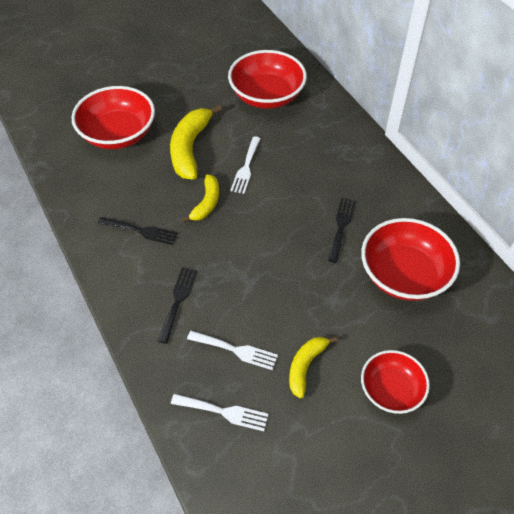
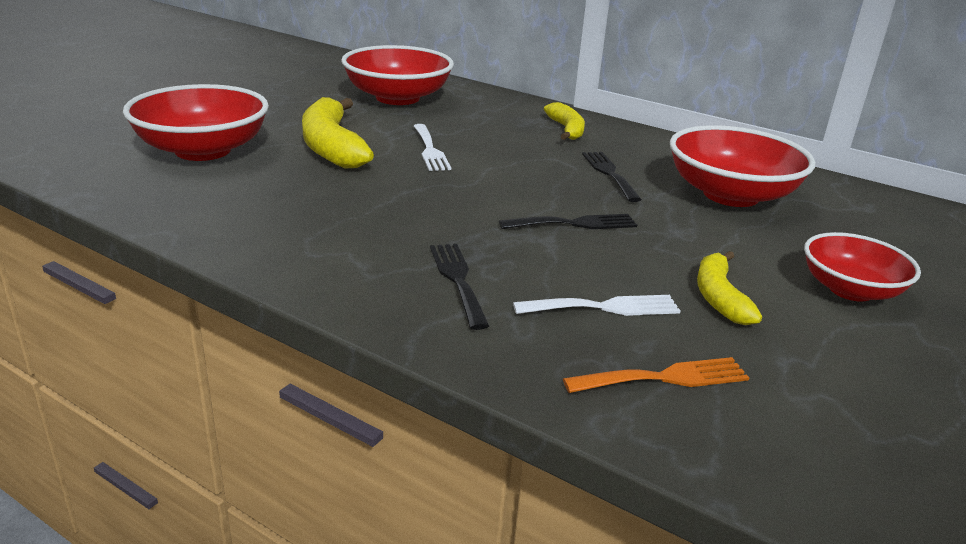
camera: 30 degrees left, 25 degrees down
black fork [98,217,178,245] -> black fork moved to [499,214,637,229]
white fork [171,394,268,431] -> orange fork [563,357,749,393]
yellow banana [182,174,219,223] -> yellow banana moved to [544,102,585,140]

